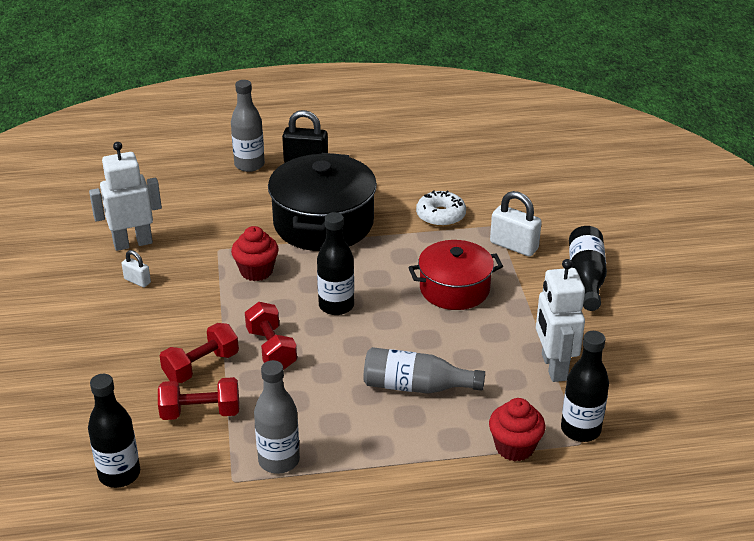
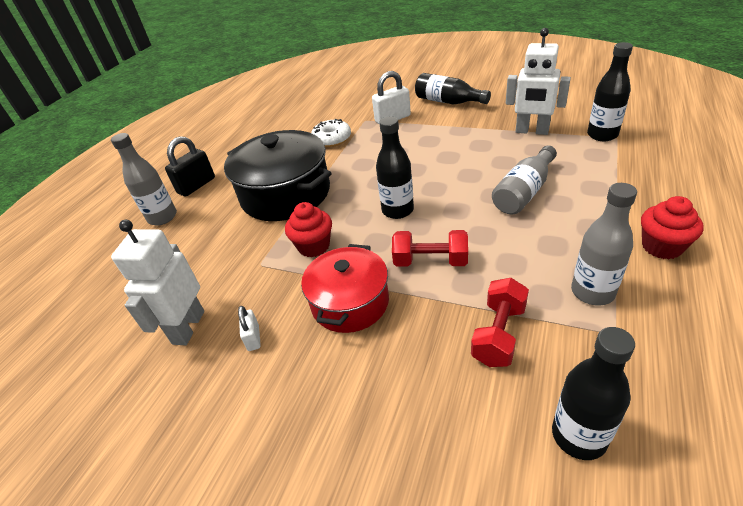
camera: 55 degrees left, 5 degrees up
white padlock [122,250,151,287] -> white padlock turned 75 degrees counterclockwise [238,306,261,351]
red dumbbell [160,323,239,383] -> none
red pot [408,240,503,310] -> red pot moved to [301,244,389,333]
red cupcake [489,398,546,461] -> red cupcake moved to [641,196,704,259]

